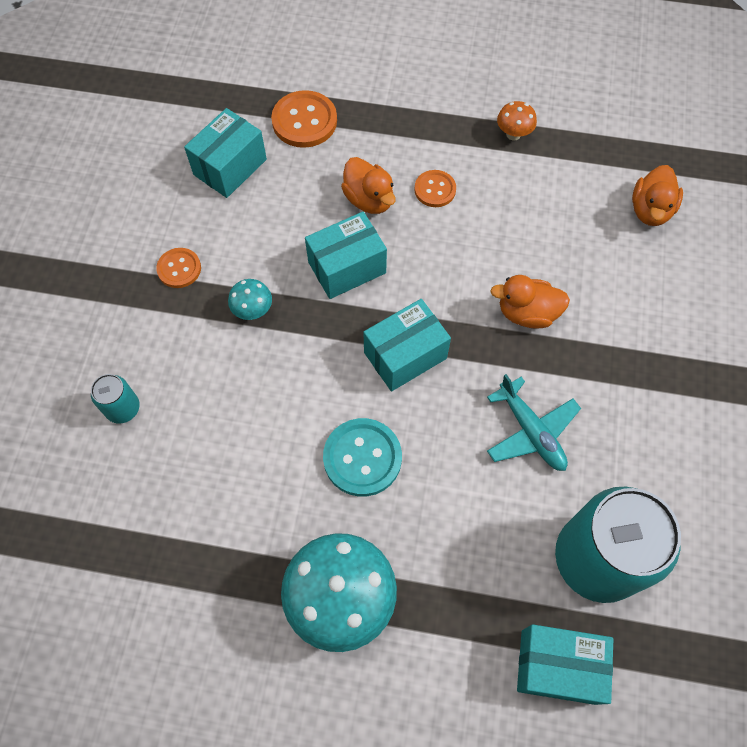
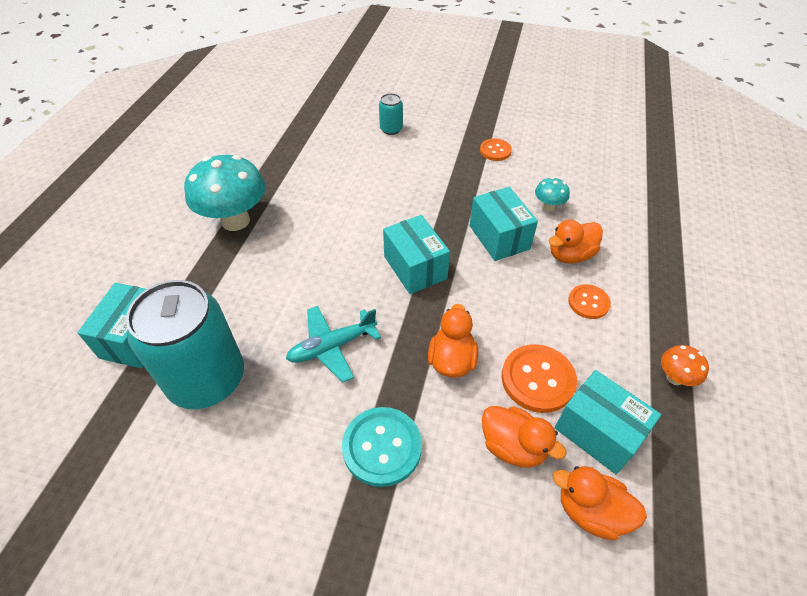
camera: 95 degrees right, 15 degrees down
turquoise box [184,108,267,198] -> turquoise box moved to [555,370,661,474]
turquoise mushroom [228,279,272,320] -> turquoise mushroom moved to [535,177,570,211]
orange button [271,90,337,148] -> orange button moved to [501,344,577,413]
turquoise button [323,418,402,496] -> turquoise button moved to [342,407,422,487]
none -> orange duck [482,406,567,467]

